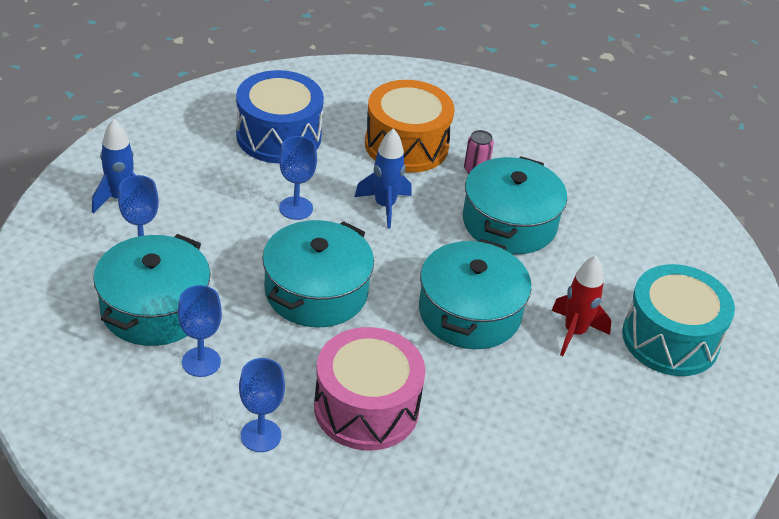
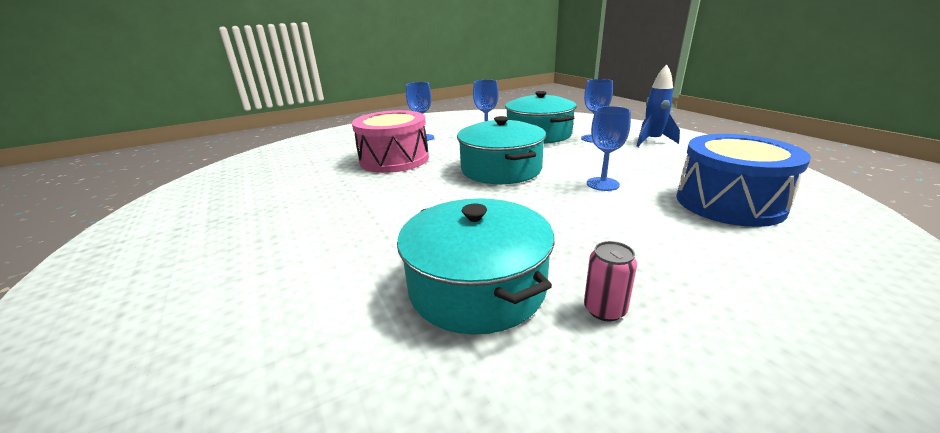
camera: 135 degrees right, 15 degrees down
blue rocket [355,128,411,229] -> none
orange drum [365,80,455,173] -> none
turquoise pot [419,239,531,349] -> none
red rocket [551,255,611,356] -> none
turquoise drum [622,264,735,376] -> none

